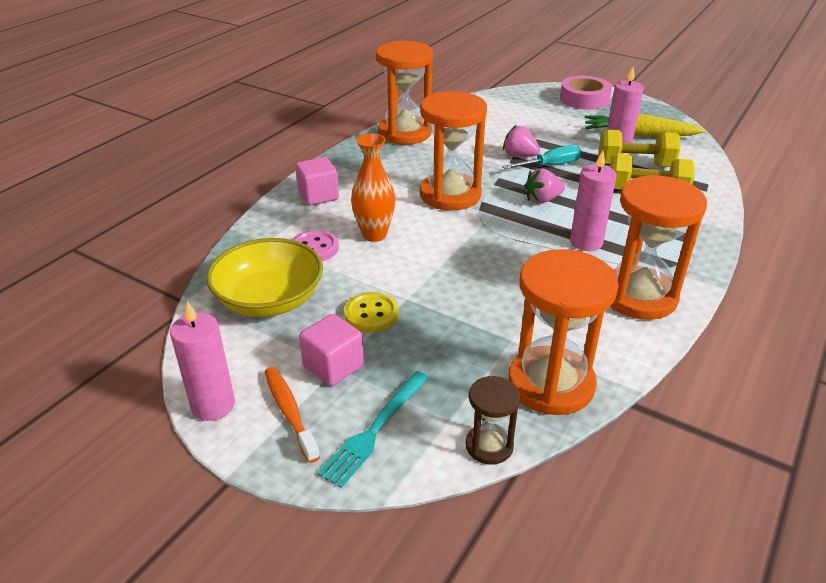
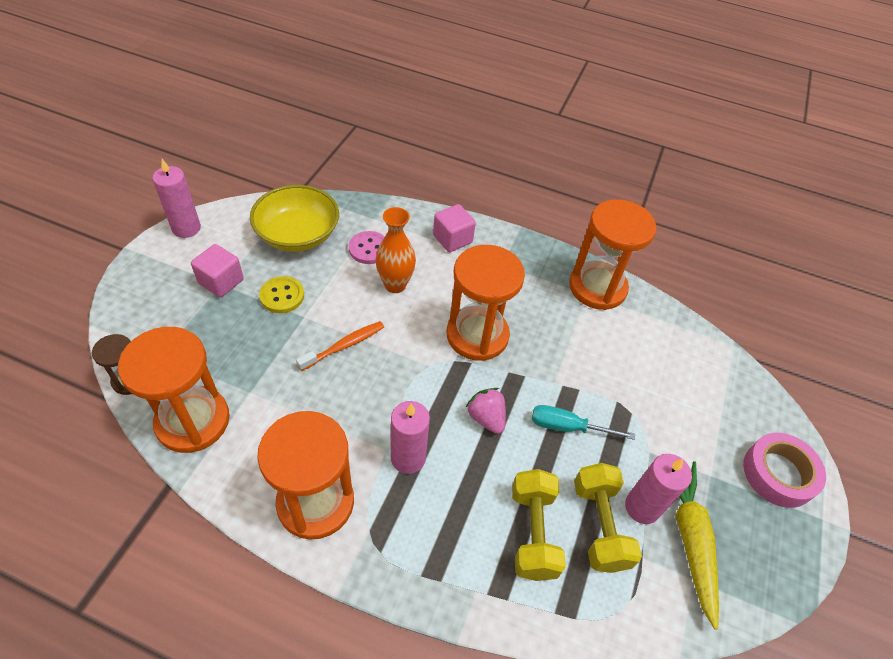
camera: 75 degrees right, 15 degrees up
orange toothbrush [265,367,320,463] -> orange toothbrush moved to [296,321,384,371]
turquoise fork [318,371,429,488] -> none
turquoise screwdriver [502,145,581,169] -> turquoise screwdriver turned 135 degrees clockwise [532,405,635,440]
pink strawberry [503,125,540,157] -> none

